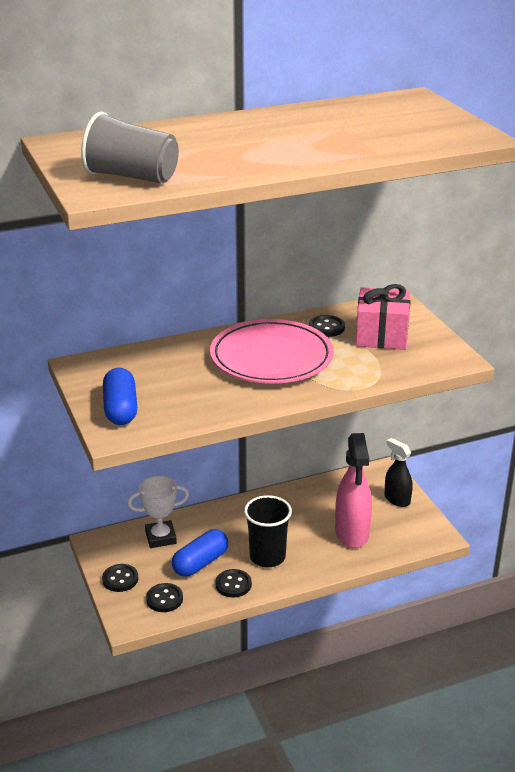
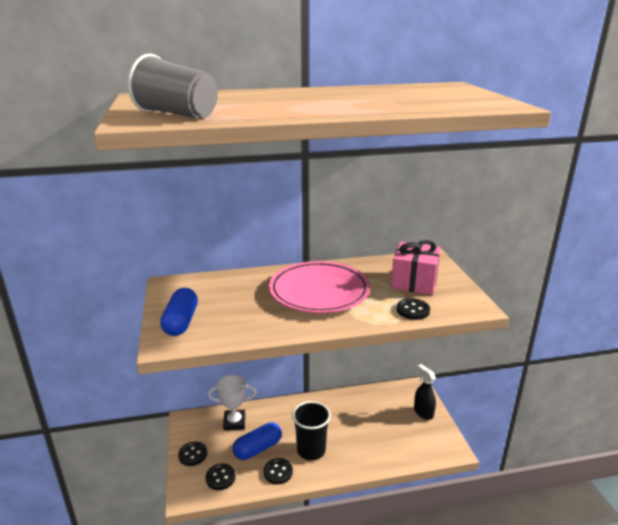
camera: 10 degrees right, 5 degrees down
black button [309,315,345,337] -> black button moved to [397,298,430,320]
pink spray bottle [335,433,372,548] -> none

